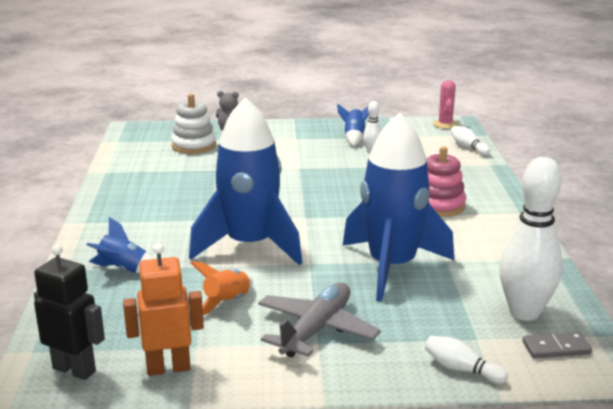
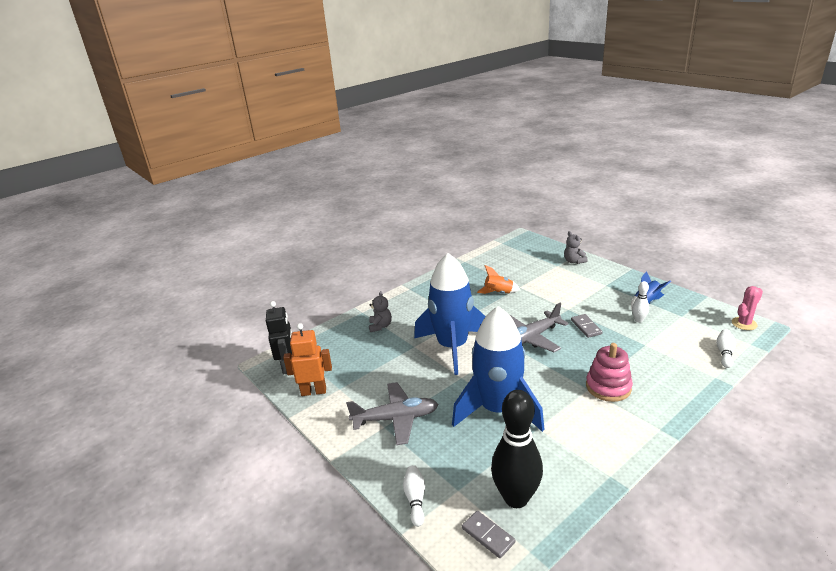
camera: 55 degrees right, 5 degrees up
blue rocket [86,217,153,273] -> grey teddy bear [369,291,392,332]
orange robot [123,243,204,376] -> orange robot turned 45 degrees counterclockwise [283,323,332,396]
white stacking toy [171,94,216,154] -> none
orange rocket [190,261,253,315] -> orange rocket moved to [477,265,520,294]
white bowling pin [499,157,563,321] -> black bowling pin [491,390,543,508]
none -> grey plane [510,303,569,352]
none -> grey domino [571,314,603,338]

